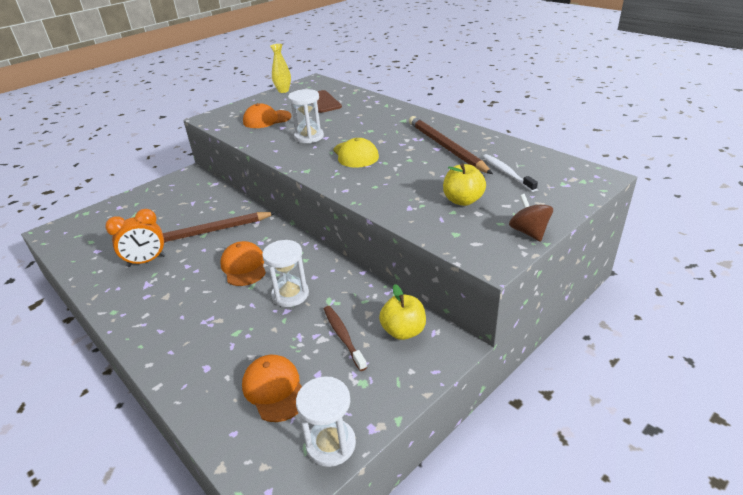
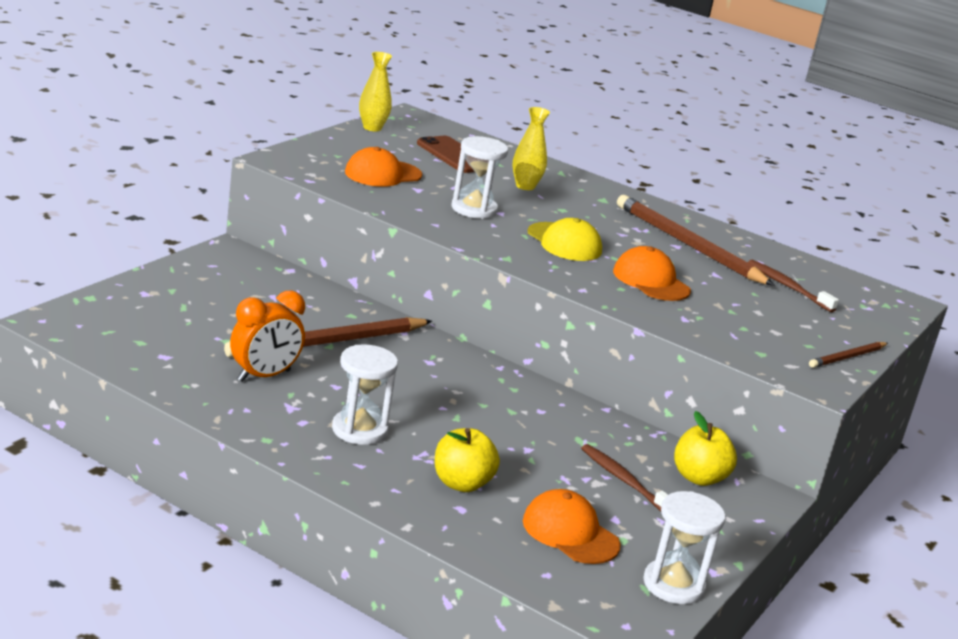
camera: 20 degrees left, 10 degrees down
orange cap [221,241,266,286] -> orange cap moved to [613,246,691,301]
white hourglass [262,240,309,307] -> white hourglass moved to [332,344,398,445]
yellow apple [443,163,486,206] -> yellow apple moved to [435,428,500,492]
white toothbrush [483,154,538,192] -> brown toothbrush [748,260,839,312]
brown spinning top [509,194,553,242] -> brown pencil [809,342,888,368]
none -> yellow vase [512,107,550,190]

